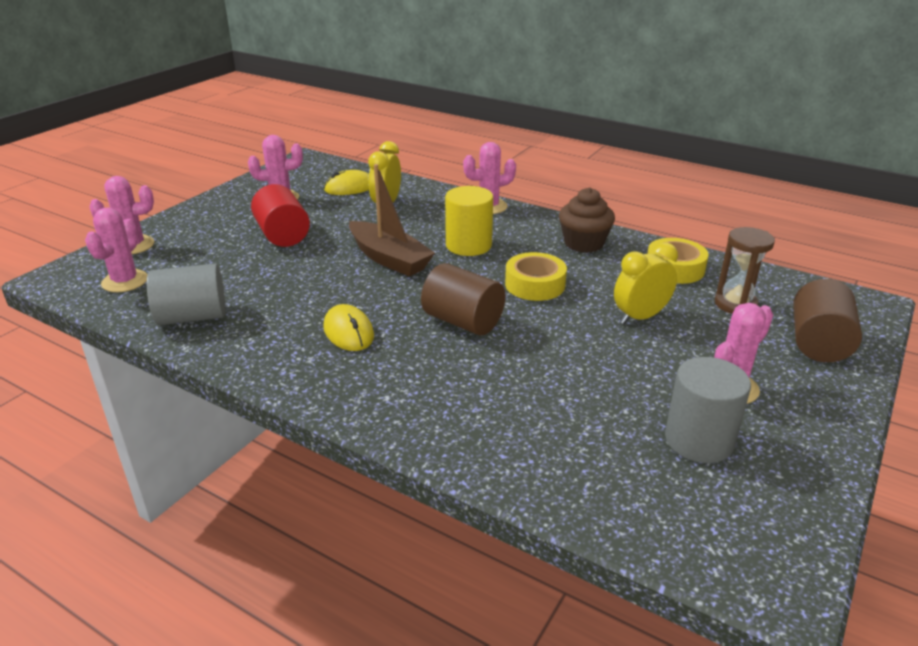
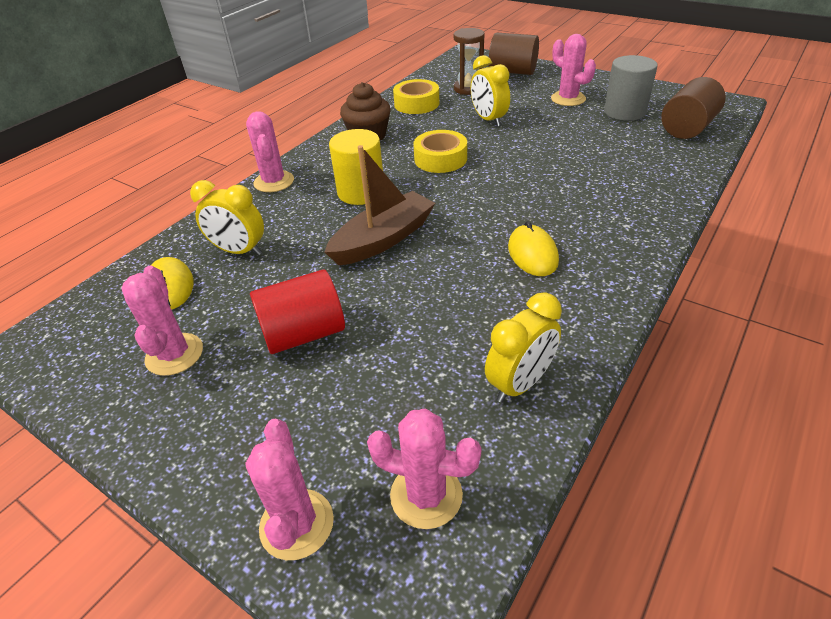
camera: 85 degrees left, 10 degrees up
grey cylinder [147,263,226,325] -> yellow clock [485,292,562,403]
yellow mouse [323,304,374,351] -> yellow mouse turned 75 degrees counterclockwise [508,221,559,276]
brown cylinder [421,263,505,335] -> brown cylinder moved to [661,77,726,139]

